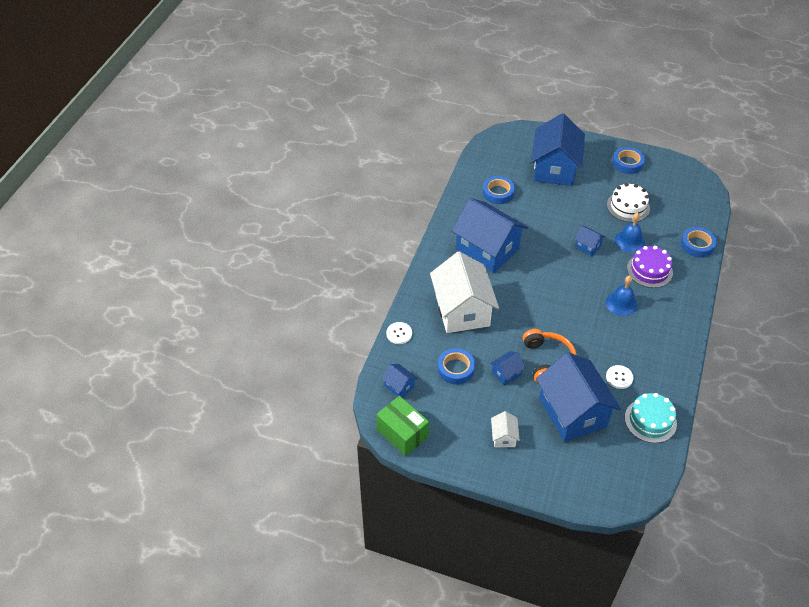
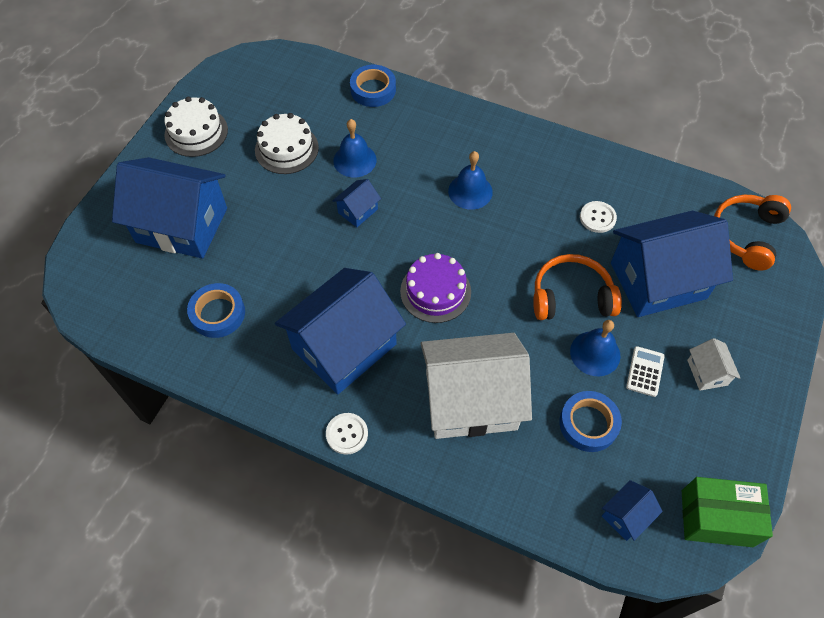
camera: 85 degrees left, 10 degrees up
green box [376,396,429,456] -> green box turned 45 degrees clockwise [682,477,773,547]
white button [386,322,412,344] -> white button moved to [326,413,368,455]
blue house [490,351,526,386] -> blue bell [570,320,620,376]
white house [491,411,520,447] -> white house turned 75 degrees clockwise [687,338,740,391]
blue tape [612,147,645,174] -> white cake [164,97,228,157]
turquoise cake [625,393,677,443] -> none
purple cake [627,246,673,288] -> purple cake moved to [400,253,471,323]
none -> white calculator [626,346,665,397]
none -> orange headphones [714,194,791,270]

